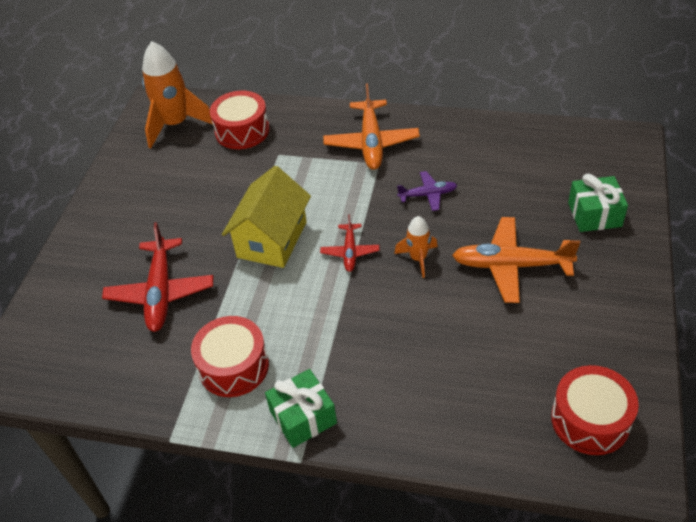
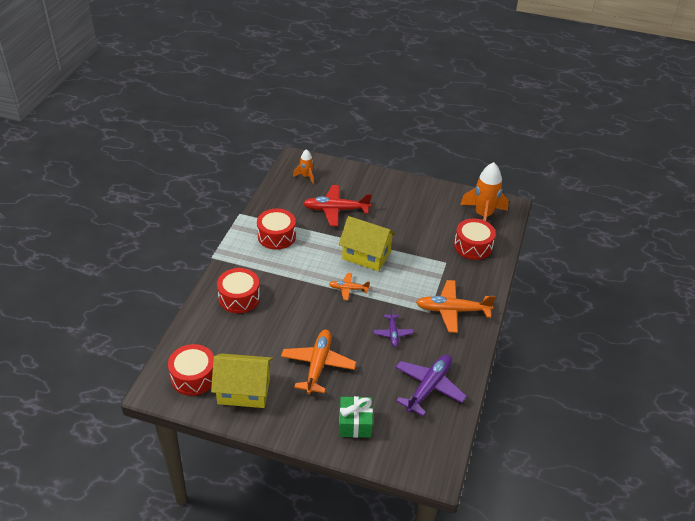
camera: 90 degrees right, 5 degrees down
green gift [265,369,337,448] -> none
red plane [320,214,379,272] -> orange plane [329,273,370,300]
orange rocket [394,216,438,278] -> orange rocket moved to [293,149,314,184]
none -> yellow house [211,353,273,408]
none -> red drum [217,268,260,313]
none -> purple plane [395,355,467,416]

